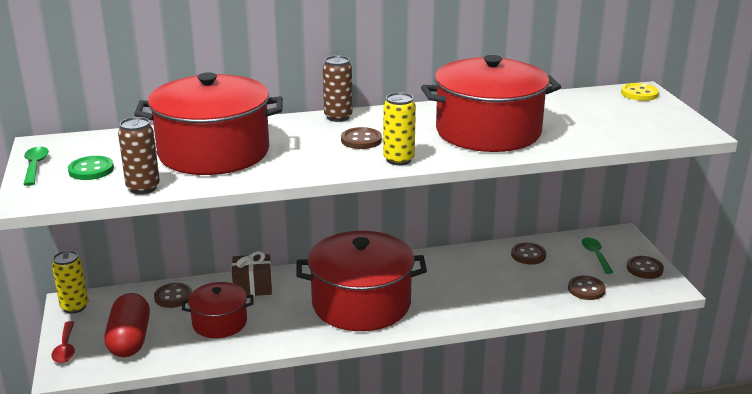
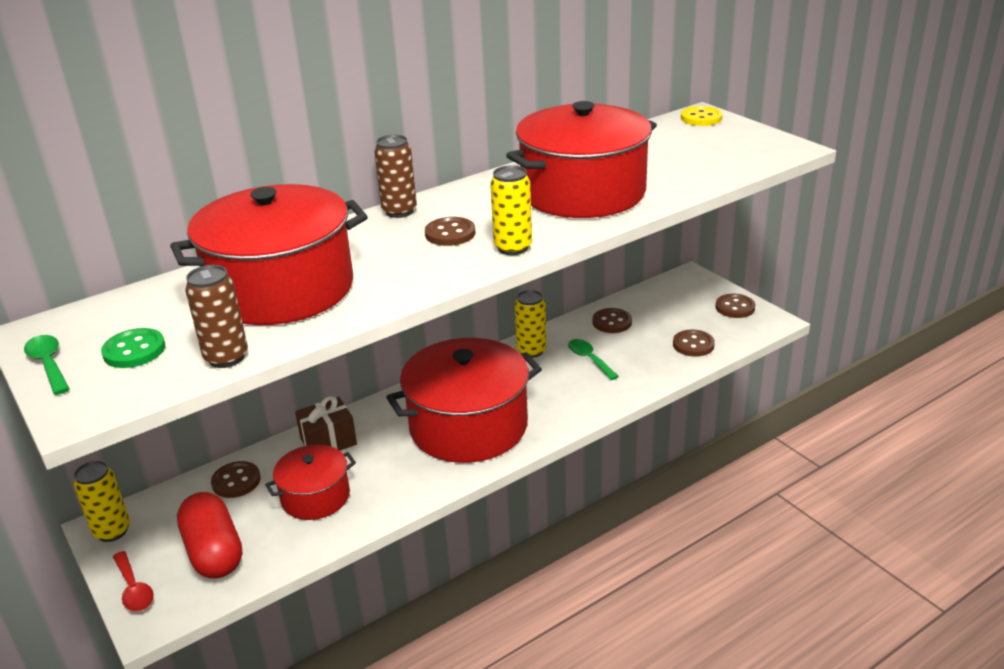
camera: 20 degrees left, 5 degrees up
green spoon [582,238,613,274] -> green spoon moved to [568,339,619,380]
none -> yellow can [515,290,546,358]

